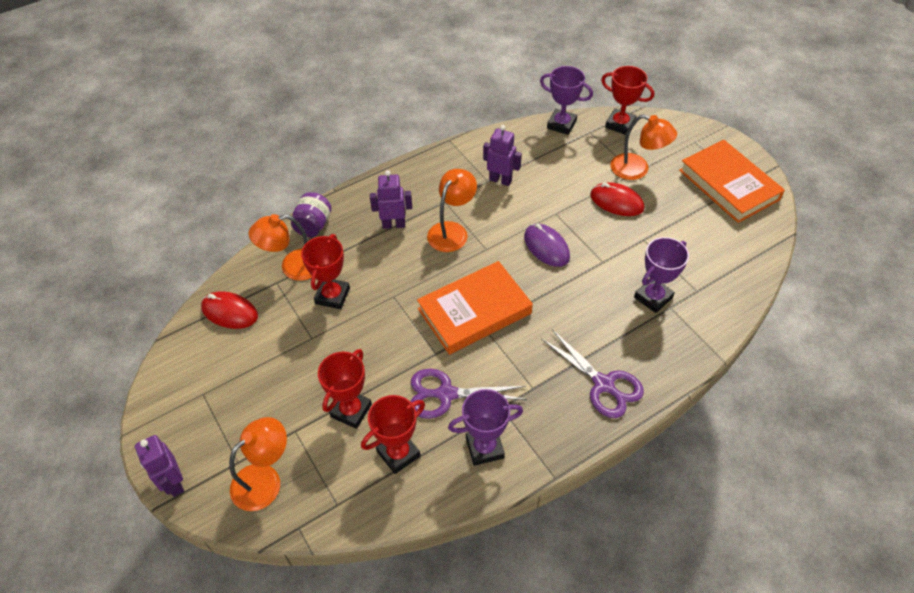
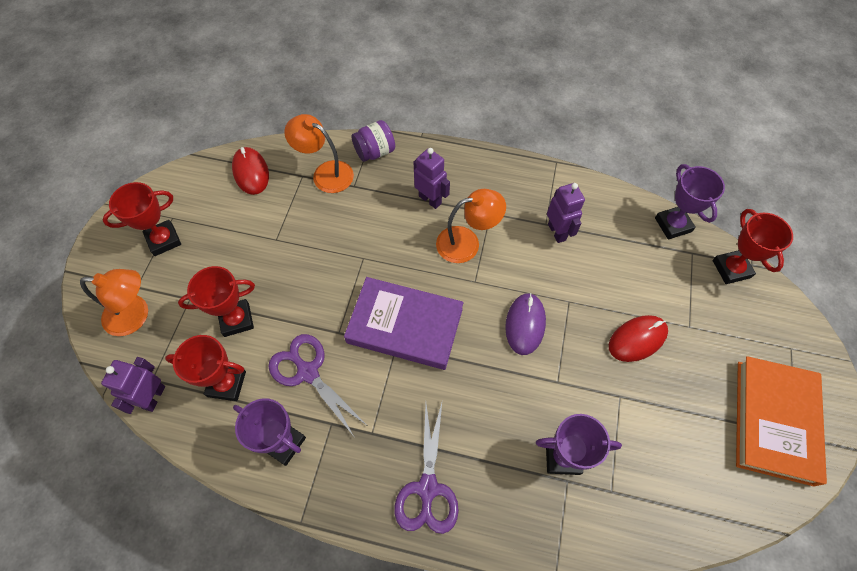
camera: 45 degrees right, 10 degrees up
purple robot [135,435,184,497] -> purple robot moved to [101,357,165,414]
red trophy [301,234,350,309] -> red trophy moved to [102,182,181,256]
orange book [417,261,533,355] -> purple book [344,277,464,370]
red mouse [590,182,644,216] -> red mouse turned 75 degrees clockwise [609,315,668,362]
orange lamp [611,114,677,180] -> none

